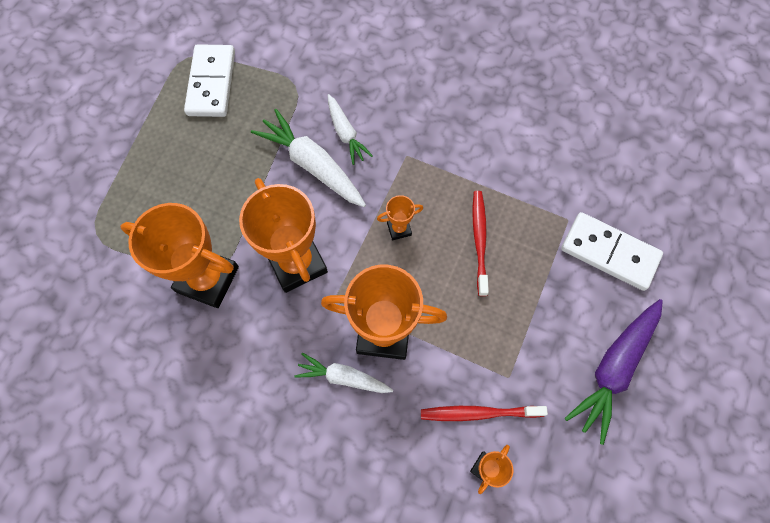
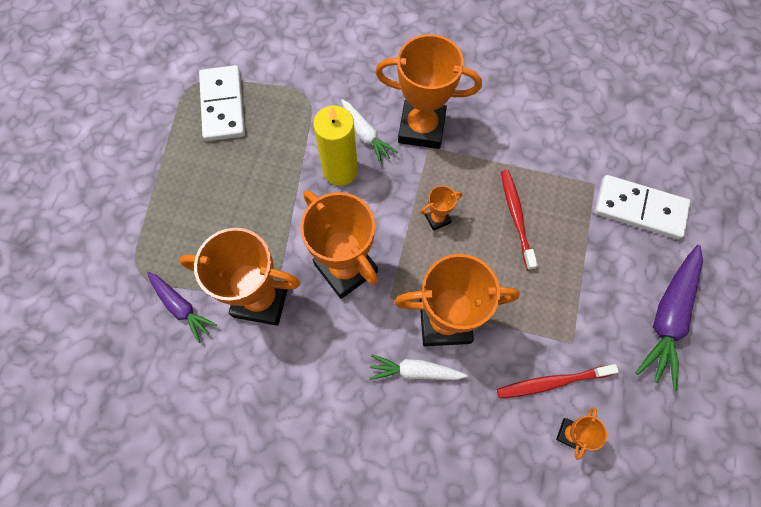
camera: 10 degrees left, 0 degrees up
white carrot [251,109,366,207] -> yellow candle [313,105,358,186]
none -> purple carrot [147,272,217,343]
none -> orange trophy [375,34,482,149]

